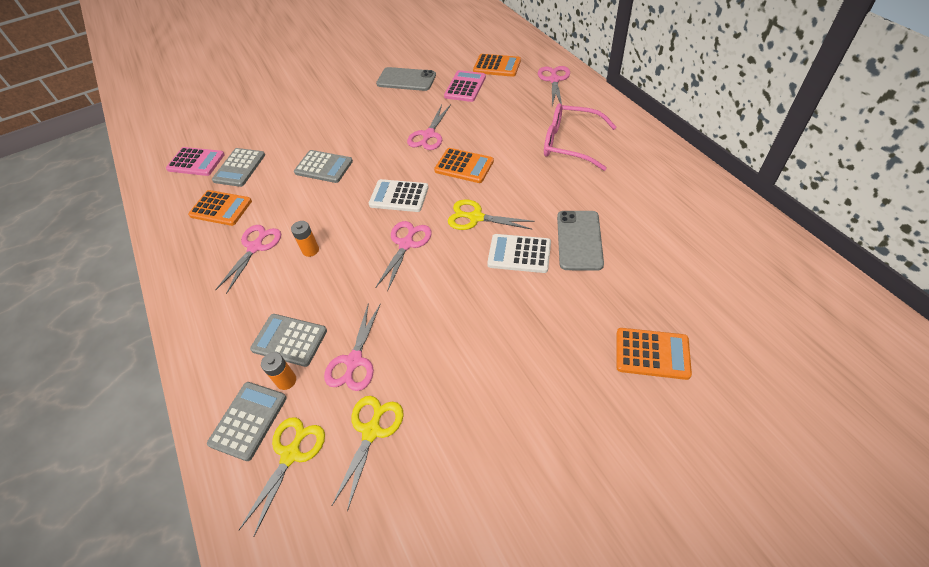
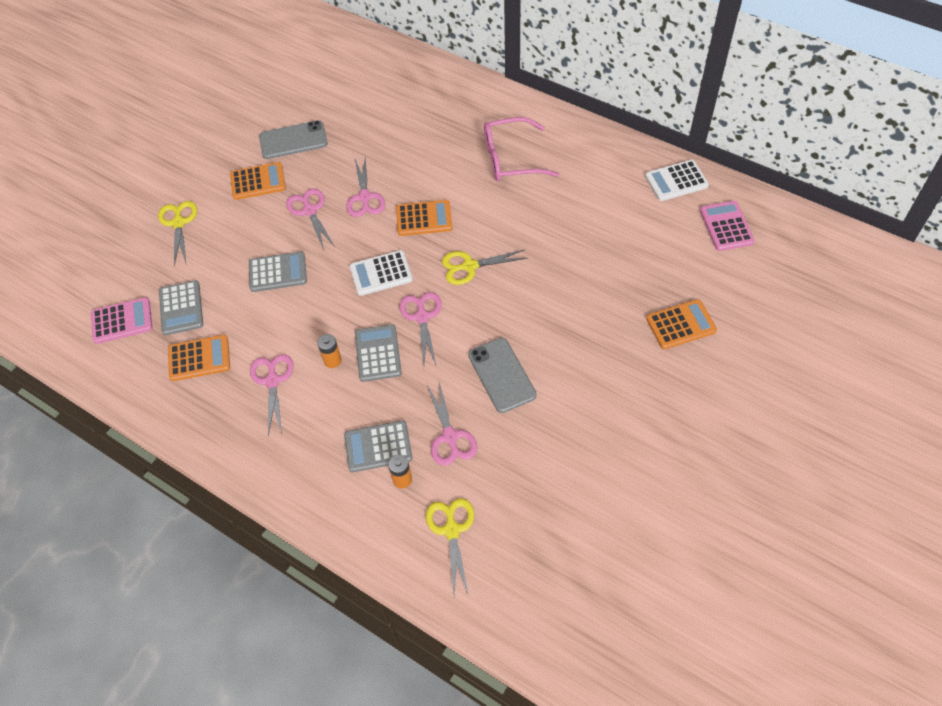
camera: 30 degrees left, 5 degrees up
grey calculator [207,382,287,461] -> grey calculator moved to [355,324,402,382]
yellow scissors [332,396,404,511] -> yellow scissors moved to [158,201,197,266]
pink calculator [444,70,486,102] -> pink calculator moved to [700,201,755,251]
orange calculator [473,54,521,77] -> orange calculator moved to [230,162,286,200]
white calculator [487,234,551,273] -> white calculator moved to [645,160,709,201]
pink scissors [538,66,570,107] -> pink scissors moved to [286,188,335,250]
grey phone [557,211,604,271] -> grey phone moved to [468,338,537,413]

